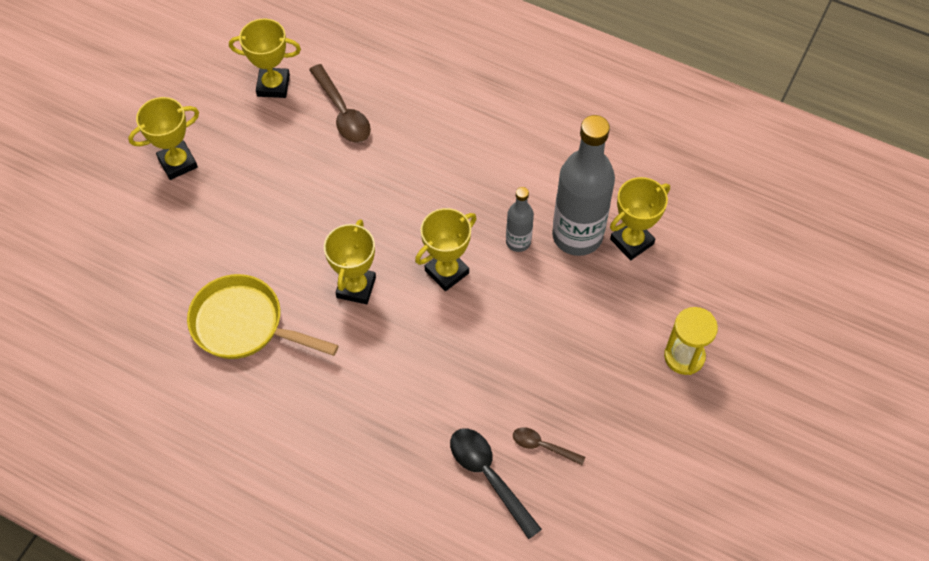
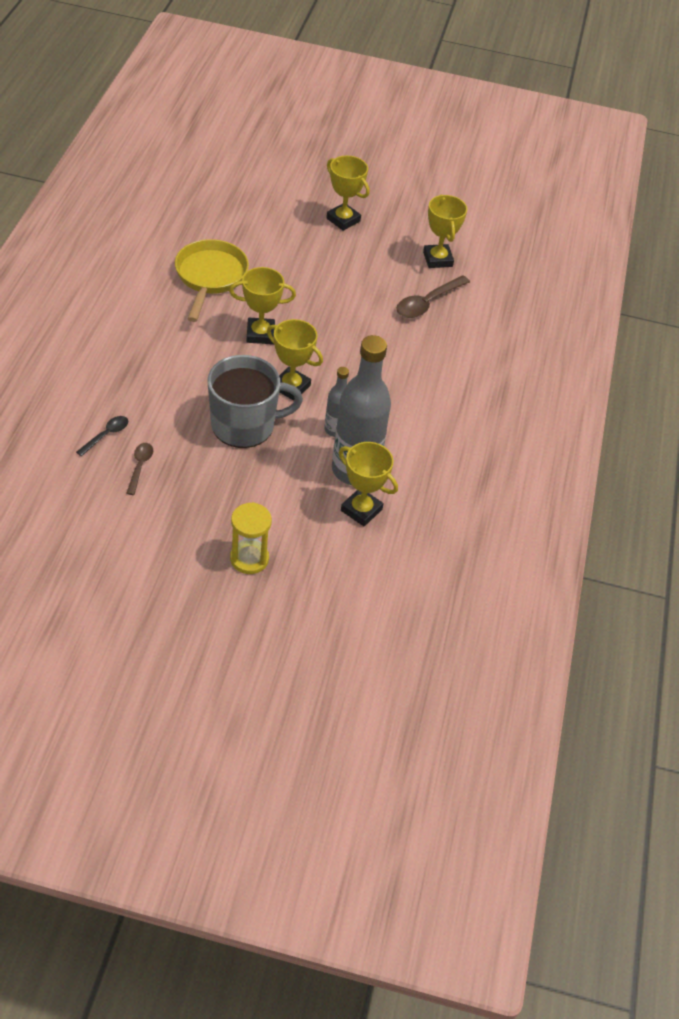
camera: 70 degrees right, 10 degrees down
black spoon [450,428,542,539] -> black spoon [76,416,128,457], size x0.59
none -> grey mug [208,355,303,448]

